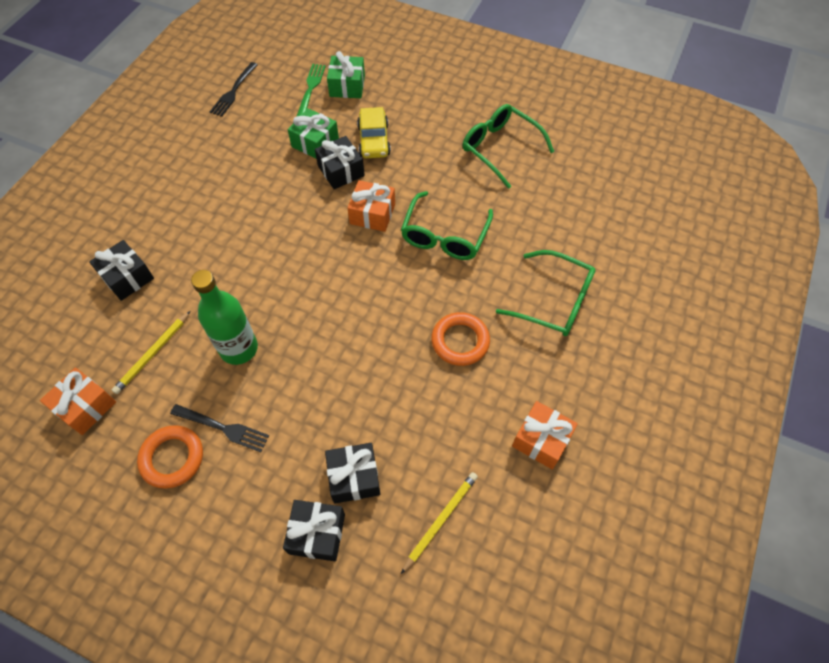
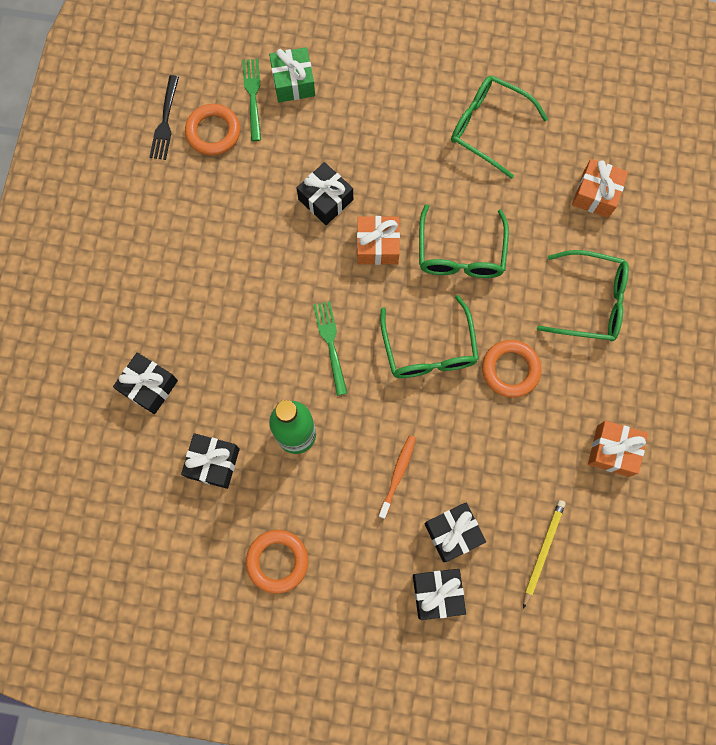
camera: 15 degrees left, 15 degrees up
orange gift [40,367,116,435] -> orange gift moved to [572,159,628,218]
yellow pencil [112,311,190,394] -> black gift [181,433,240,489]
black fork [170,404,269,452] -> none
green gift [288,108,339,158] -> none
yellow car [357,107,391,158] -> none
none -> orange ring [185,104,240,156]
none -> green fork [313,301,347,396]
none -> orange toothbrush [378,435,416,519]
none -> green glasses [380,295,479,378]

